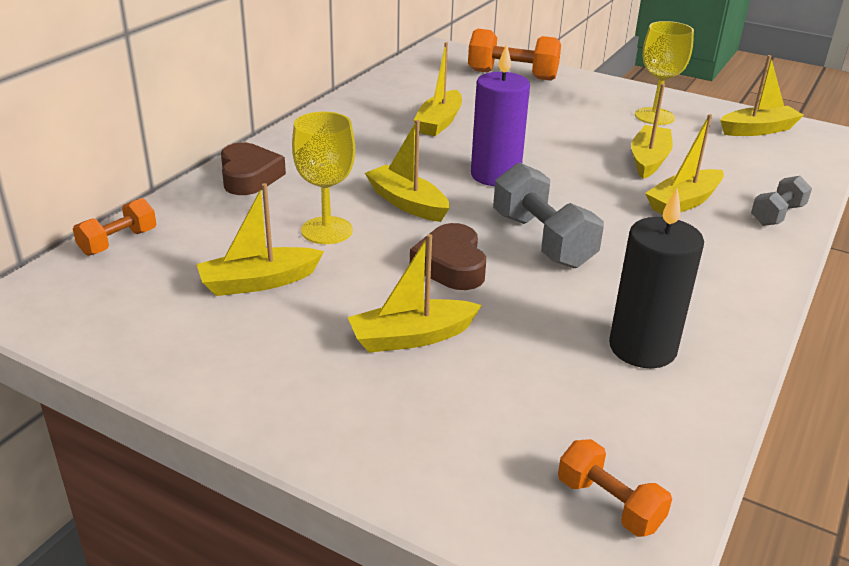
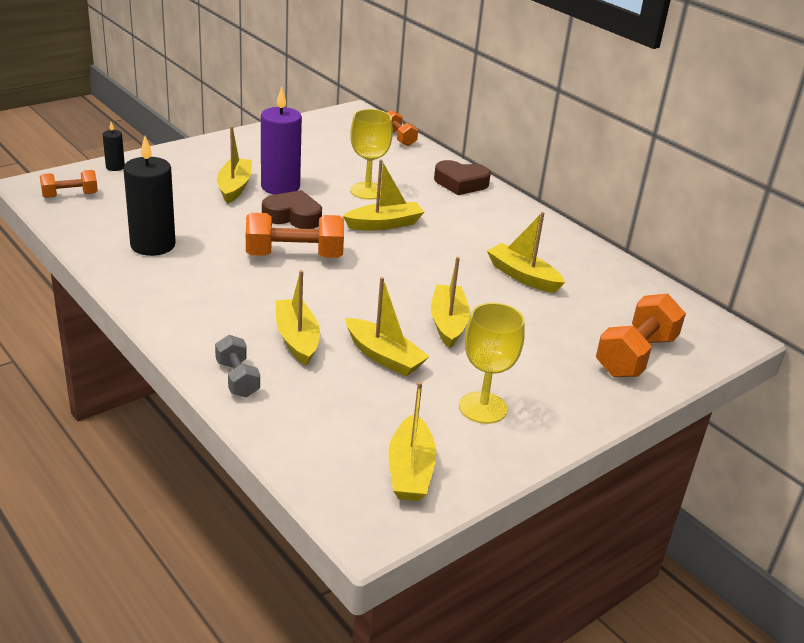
camera: 110 degrees right, 0 degrees up
yellow boat [196,183,324,296] -> yellow boat moved to [431,257,470,349]
purple candle [471,44,530,186] -> purple candle moved to [261,86,302,195]
grey dumbbell [493,162,604,268] -> orange dumbbell [246,213,344,258]
none -> black candle [103,122,125,171]

